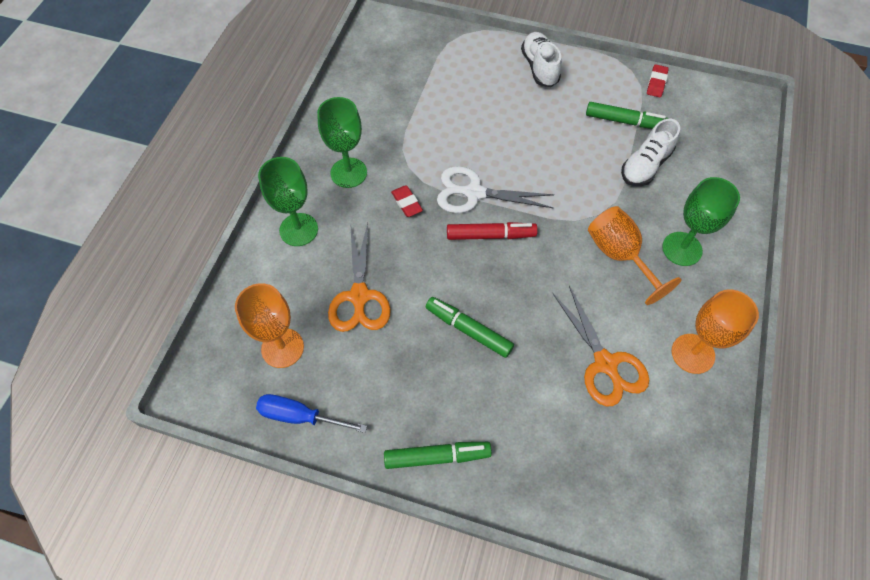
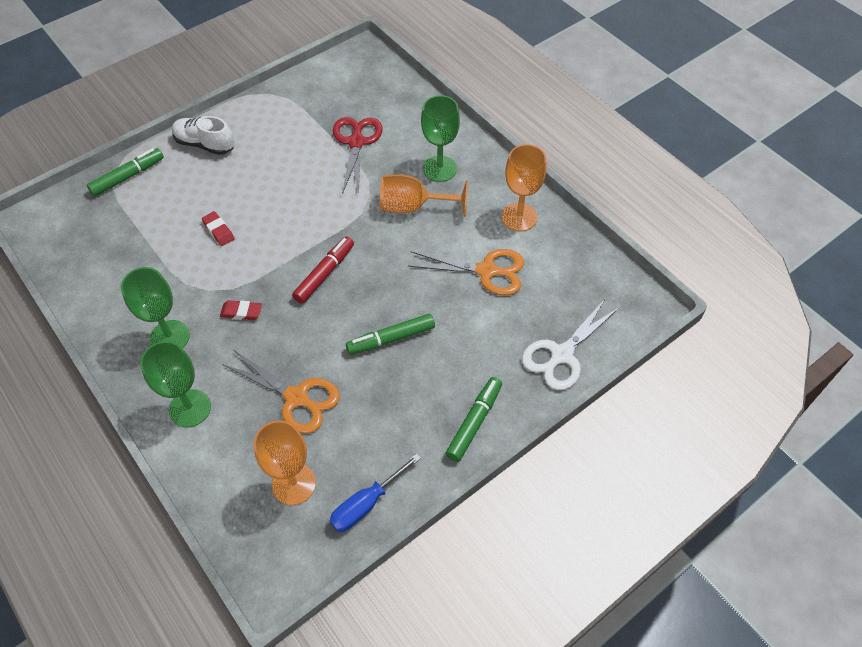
camera: 55 degrees left, 5 degrees down
white scissors [437,166,555,213] -> white scissors moved to [522,298,620,390]
green marker [586,102,669,129] -> green marker moved to [87,148,164,196]
white shoe [621,119,680,186] -> red scissors [333,117,383,195]
red eraser [647,64,669,98] -> red eraser moved to [202,211,235,246]

